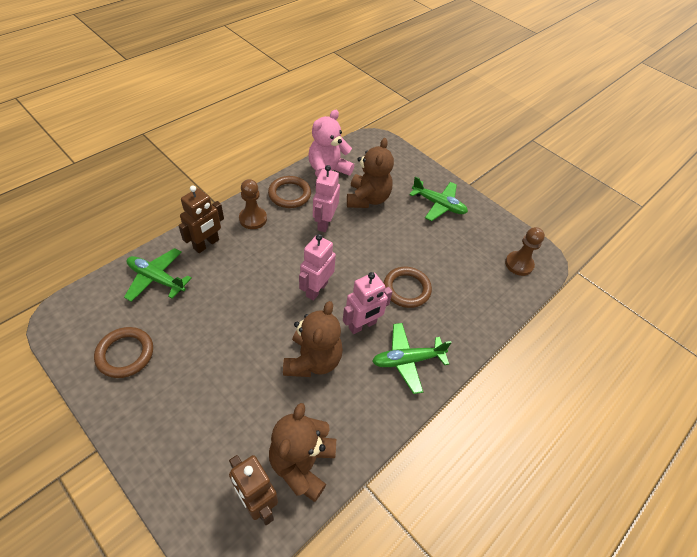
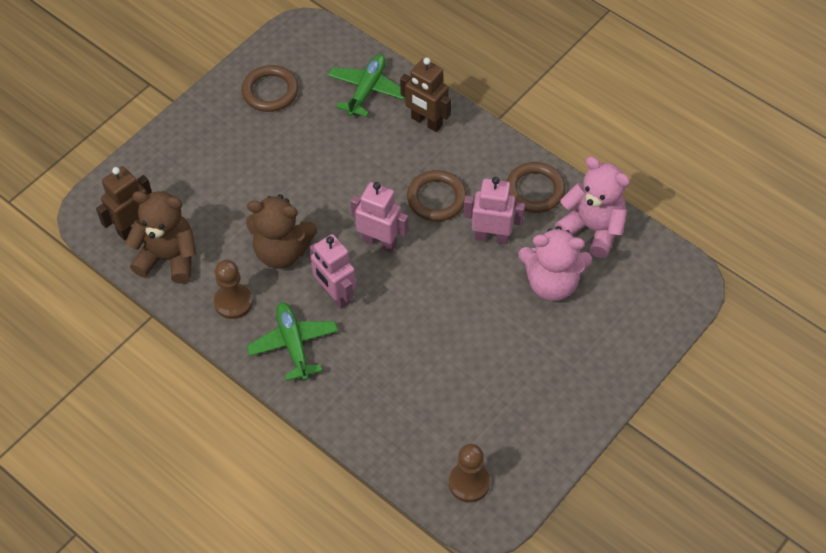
camera: 90 degrees right, 5 degrees up
brown pawn [239,179,267,229] -> brown pawn moved to [214,260,253,319]
brown teddy bear [347,138,394,208] -> pink teddy bear [518,226,592,301]
brown ring [384,267,432,308] -> brown ring moved to [407,170,467,221]
green plane [409,176,468,221] -> none

